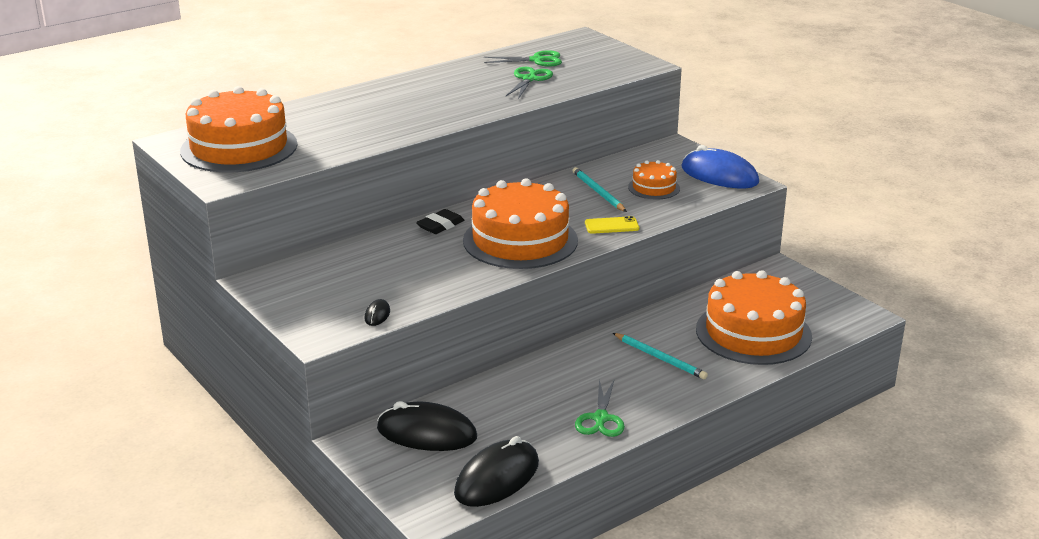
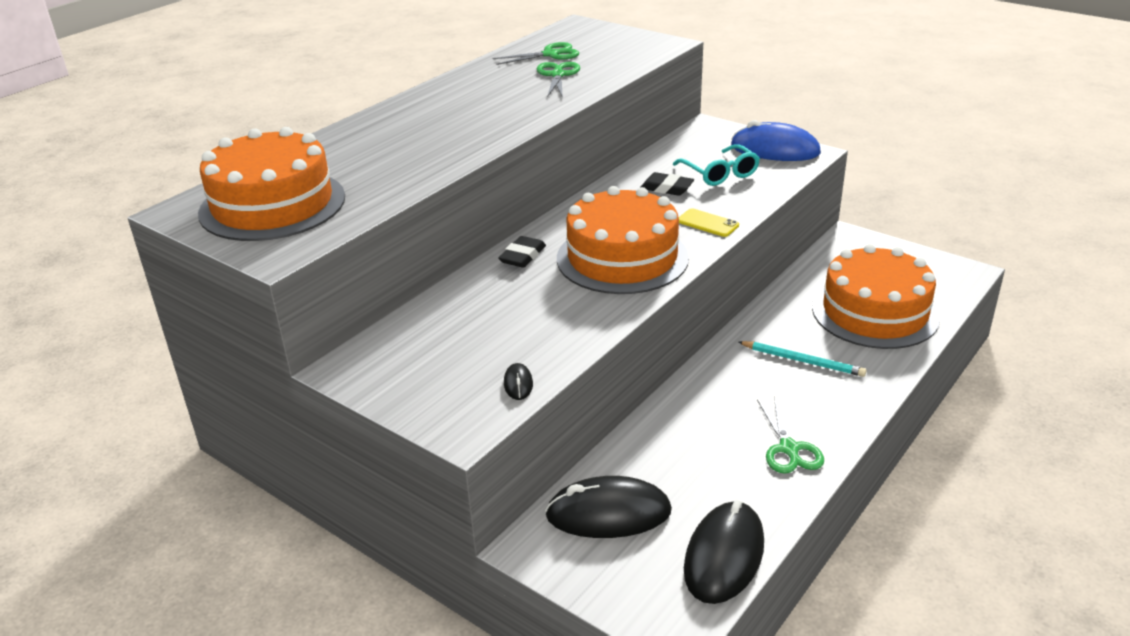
camera: 15 degrees left, 5 degrees up
turquoise pencil [572,167,627,212] -> black eraser [641,172,694,196]
yellow phone [585,216,639,234] -> yellow phone turned 60 degrees clockwise [679,208,739,237]
orange cake [628,160,680,200] -> turquoise glasses [673,144,760,186]

